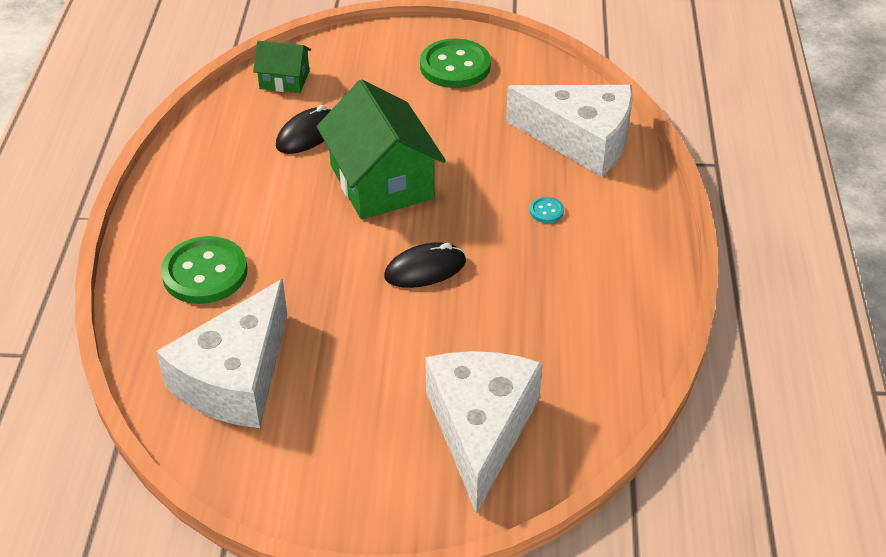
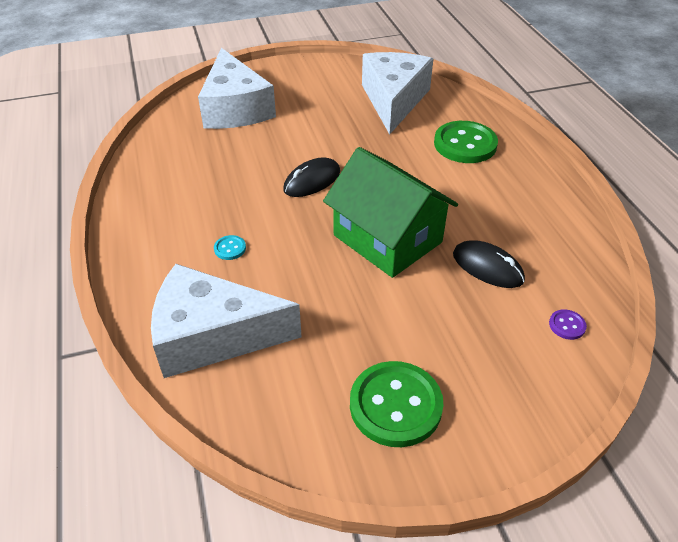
camera: 160 degrees right, 0 degrees up
green house [253,41,311,93] -> purple button [549,309,587,340]
black mouse [276,105,332,154] -> black mouse turned 75 degrees counterclockwise [453,240,525,288]

